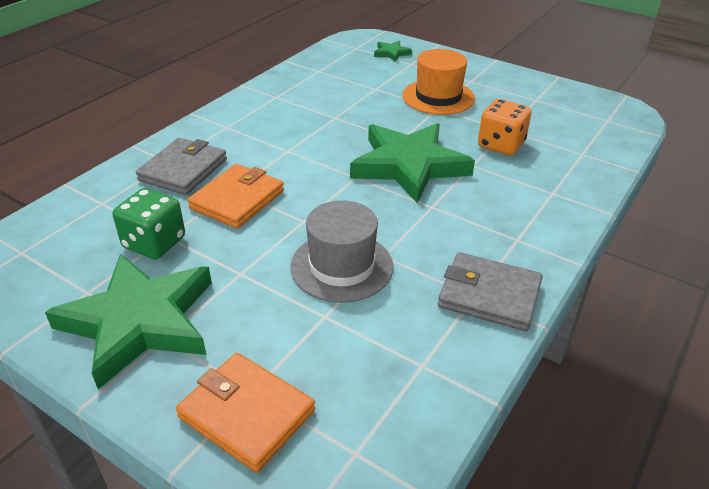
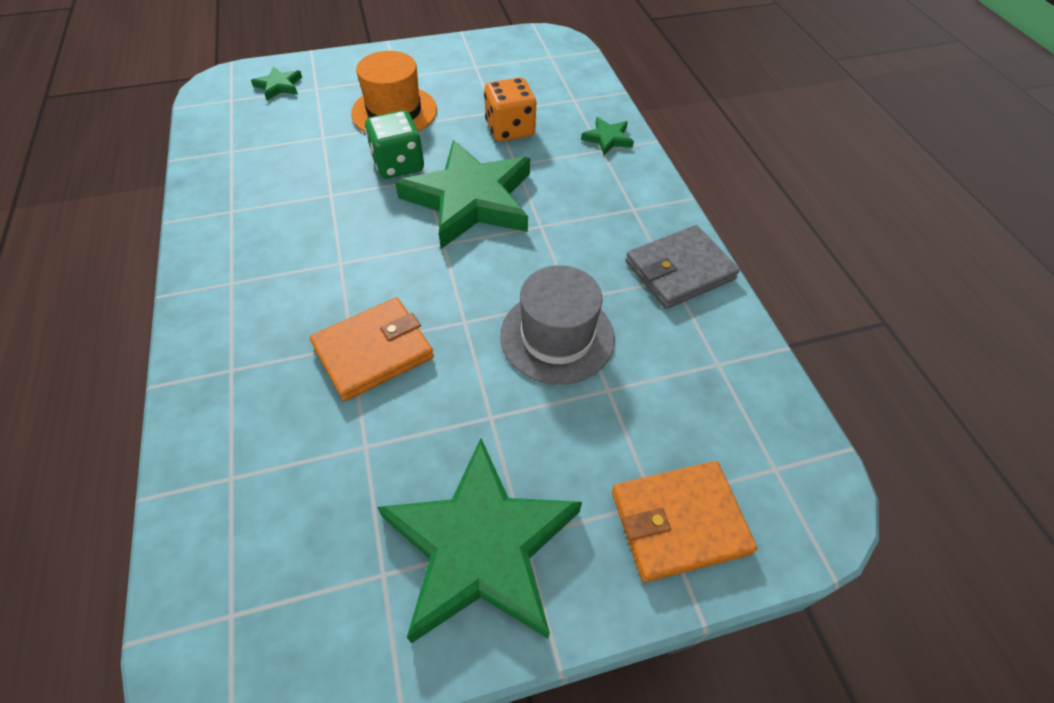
camera: 50 degrees left, 15 degrees up
green dice [113,188,185,259] -> green dice moved to [365,110,424,179]
grey wallet [136,138,227,195] -> none
orange wallet [187,164,284,229] -> orange wallet turned 75 degrees clockwise [310,297,434,401]
none -> green star [581,117,634,155]

